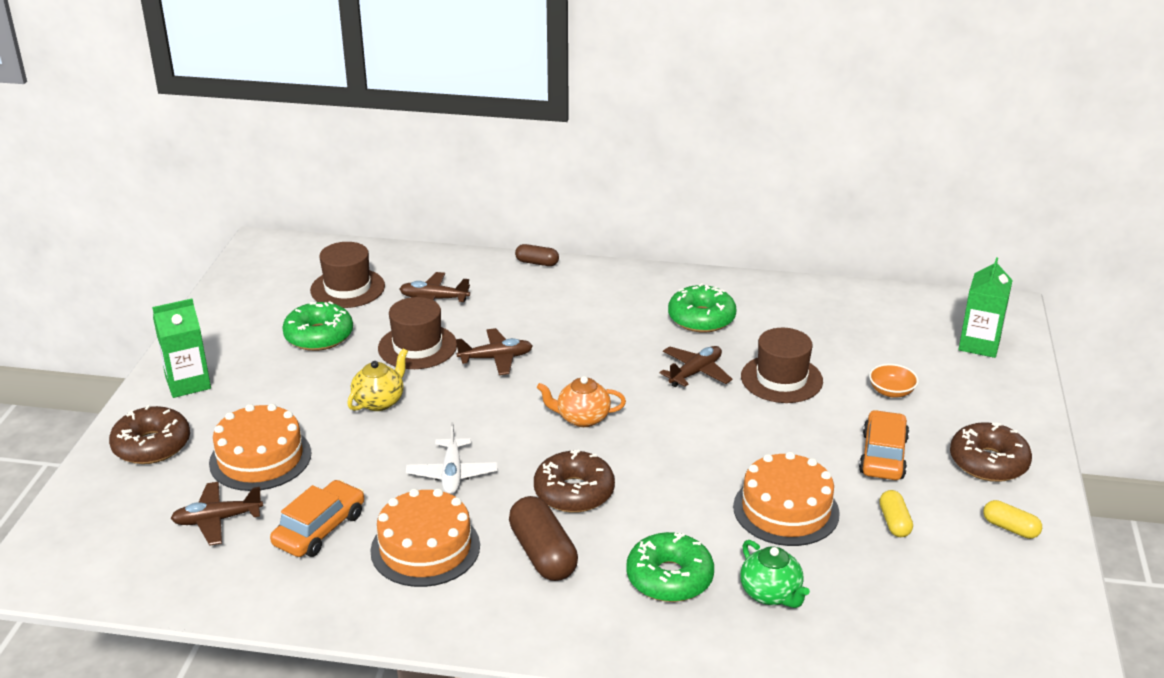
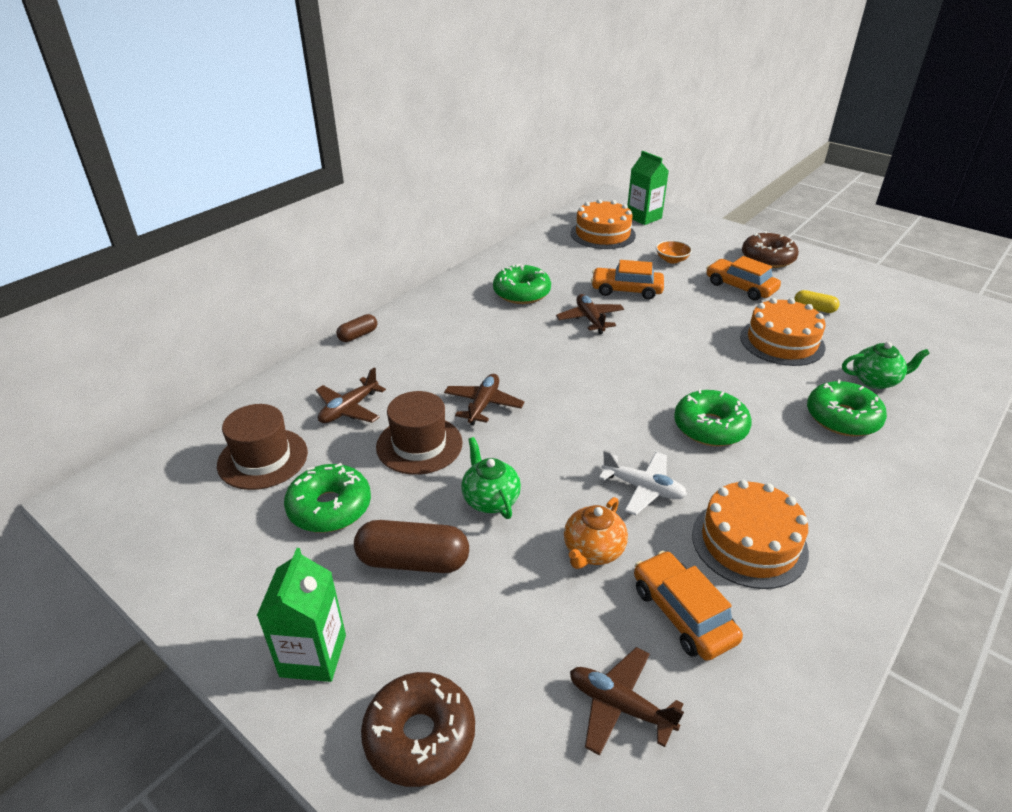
camera: 60 degrees left, 5 degrees up
brown plane [170,482,263,546] -> brown plane turned 105 degrees clockwise [570,647,684,756]
orange cake [209,404,311,491] -> orange cake moved to [571,199,636,249]
yellow teapot [347,349,408,411] -> green teapot [461,437,521,519]
brown capsule [509,496,578,581] -> brown capsule moved to [354,520,469,573]
brown donut [534,450,615,513] -> green donut [674,389,752,446]
orange teapot [537,376,626,427] -> orange teapot moved to [564,497,628,569]
brown hat [741,328,823,403] -> orange car [591,260,664,300]
yellow capsule [983,500,1042,539] -> none

